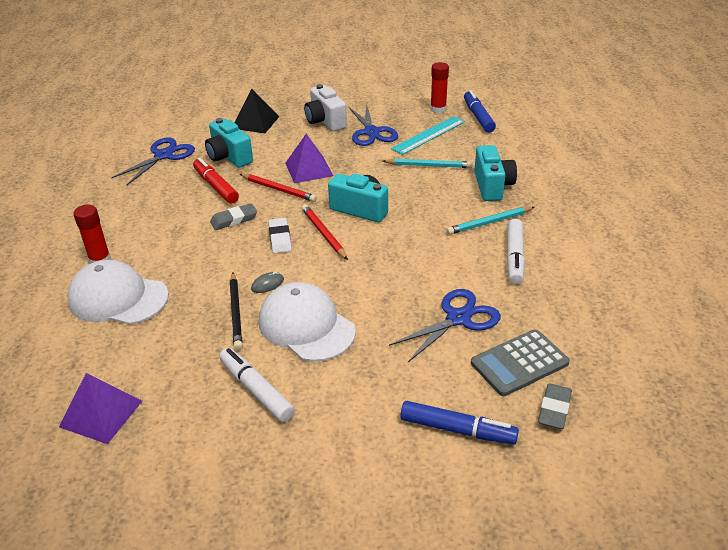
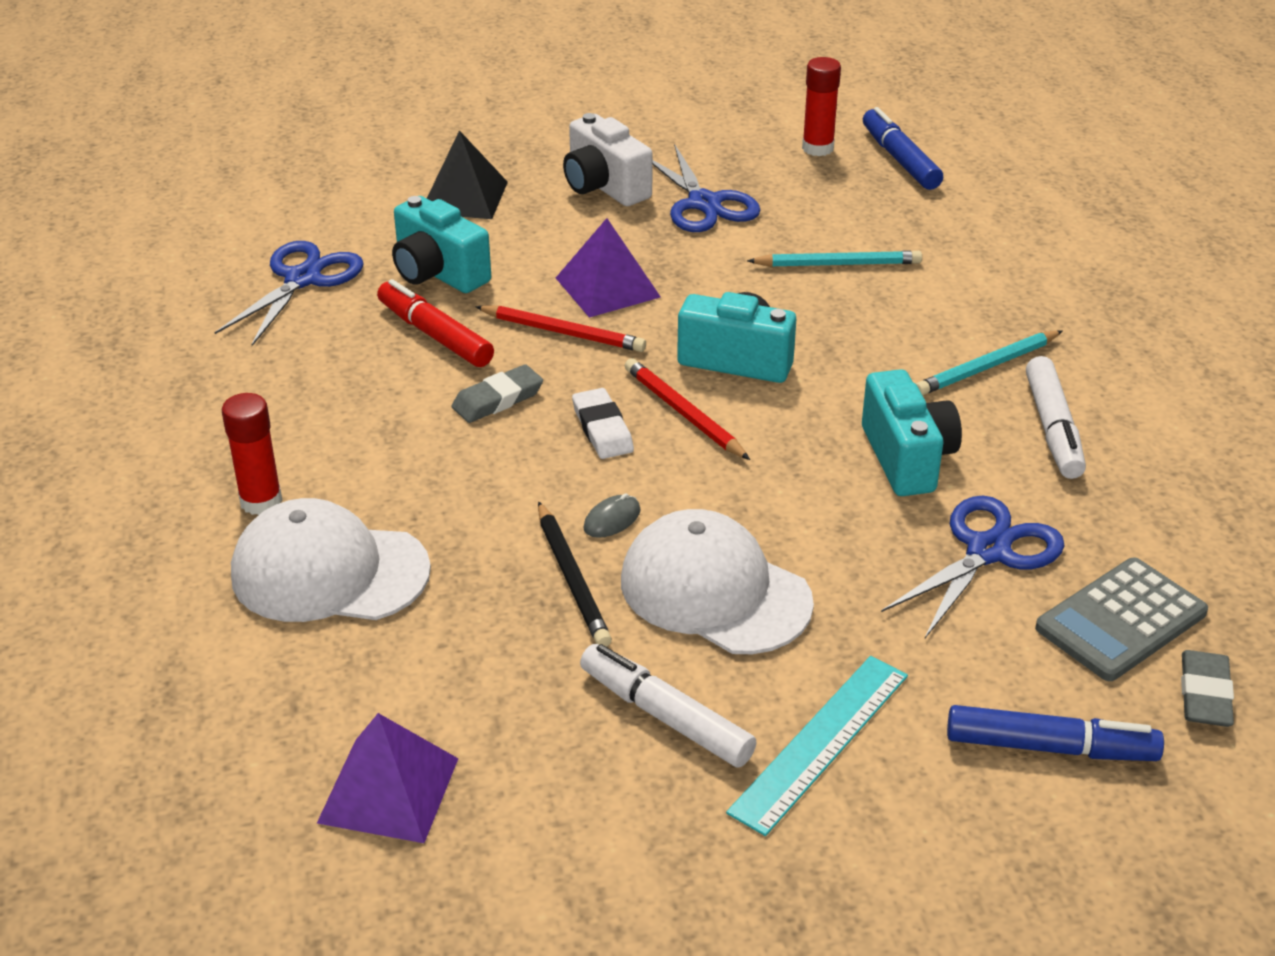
camera: 10 degrees left, 0 degrees up
turquoise ruler [391,116,465,155] -> turquoise ruler moved to [726,656,908,836]
turquoise camera [474,145,517,201] -> turquoise camera moved to [862,369,962,496]

